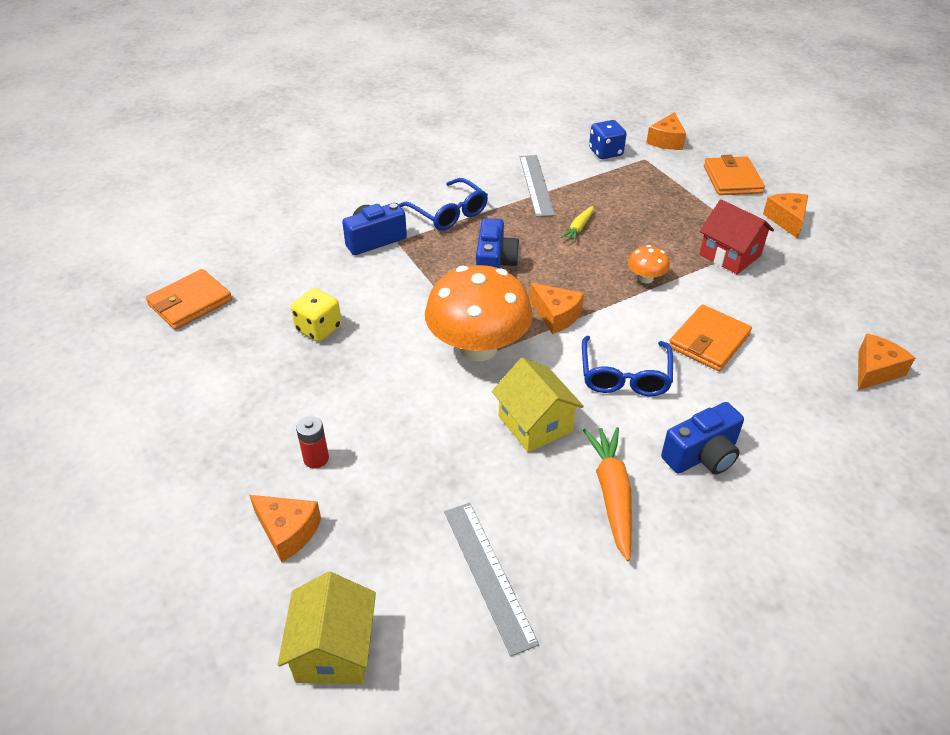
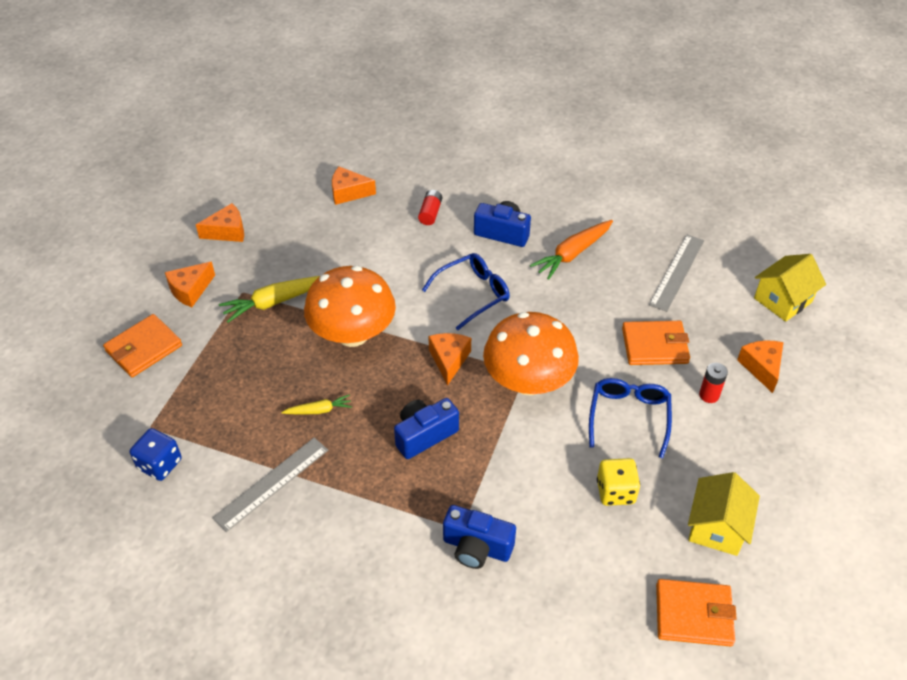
camera: 130 degrees left, 5 degrees up
blue glasses [399,178,488,230] -> blue glasses moved to [589,378,672,458]
yellow house [492,358,584,452] -> yellow house moved to [688,472,760,556]
orange mushroom [628,245,670,284] -> orange mushroom [304,266,396,347], size x2.32
orange cheese [646,112,686,150] -> orange cheese moved to [196,203,244,242]
orange wallet [669,304,752,371] -> orange wallet moved to [622,321,690,365]
red house [699,199,774,274] -> yellow carrot [219,276,320,323]
none -> red battery [418,190,442,225]

